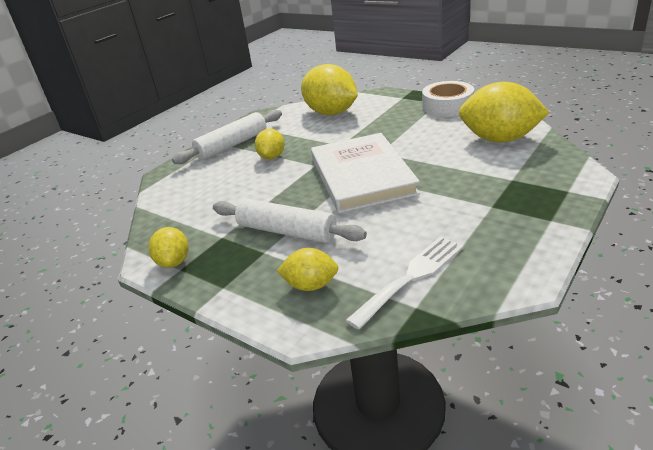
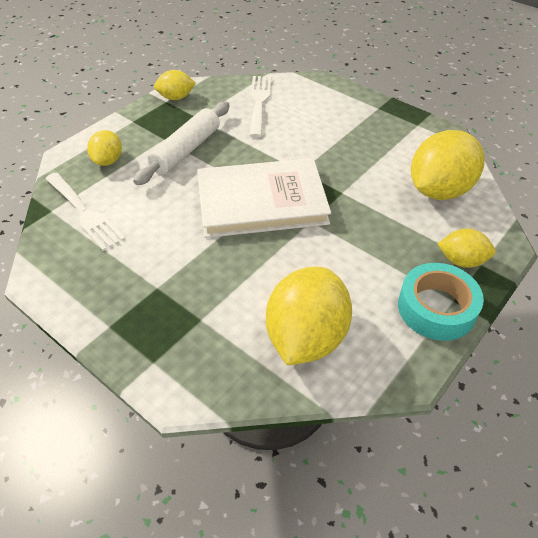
camera: 90 degrees right, 15 degrees up
white rolling pin [172,110,282,164] -> none
yellow lemon [255,129,285,159] -> yellow lemon moved to [438,228,496,268]
white tape [422,81,474,117] -> turquoise tape [398,263,484,341]
none -> white fork [249,76,271,137]

